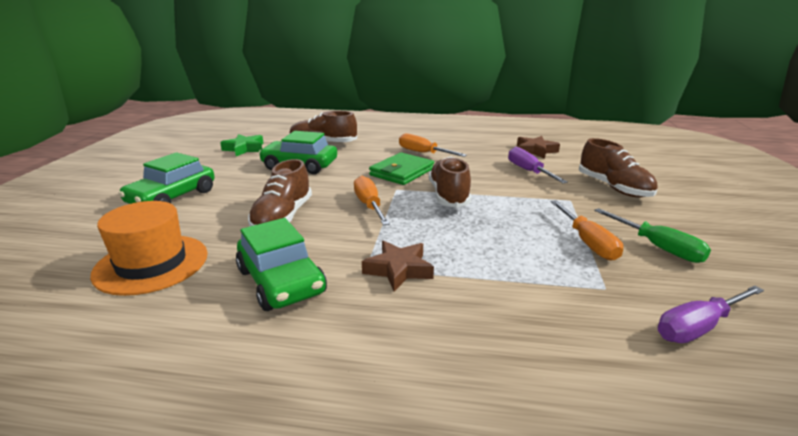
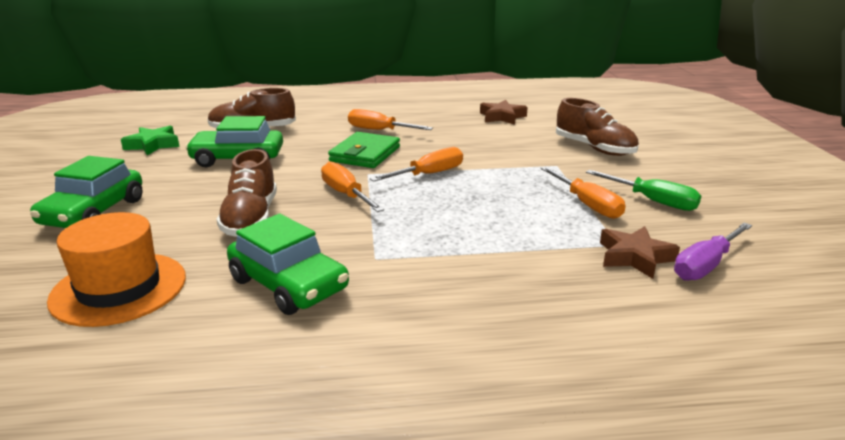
camera: 15 degrees left, 0 degrees up
brown star [362,241,434,291] -> brown star moved to [600,226,680,279]
brown shoe [429,156,471,208] -> orange screwdriver [370,147,463,182]
purple screwdriver [508,147,568,183] -> none

